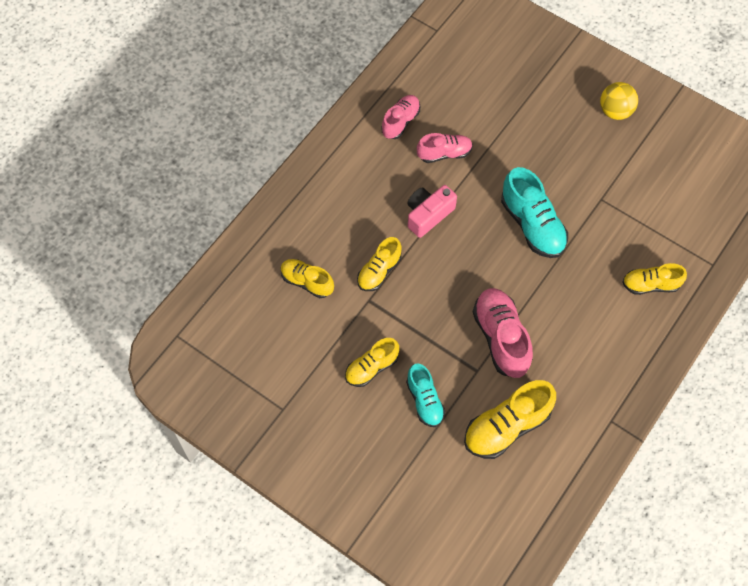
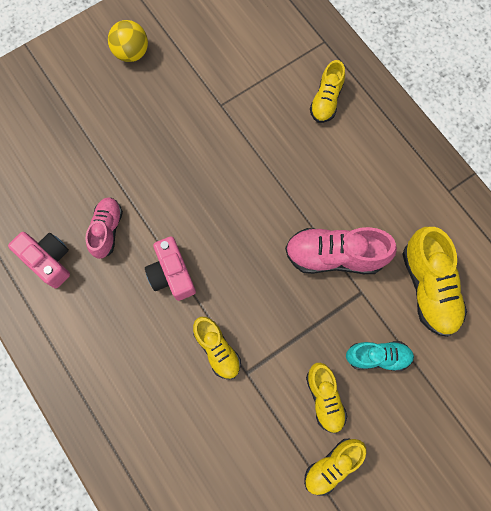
camera: 70 degrees left, 10 degrees up
yellow shoe [281,259,334,298] -> yellow shoe moved to [304,439,367,496]
pink shoe [381,95,420,139] -> pink camera [8,232,70,288]
turquoise shoe [501,167,568,258] -> none

